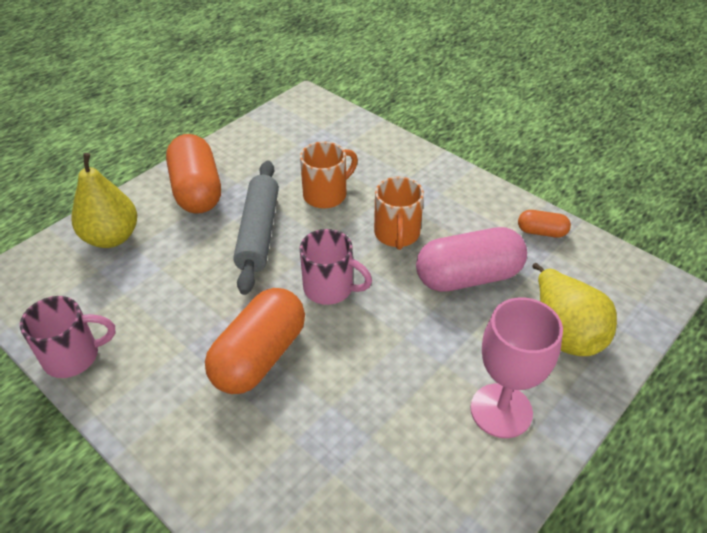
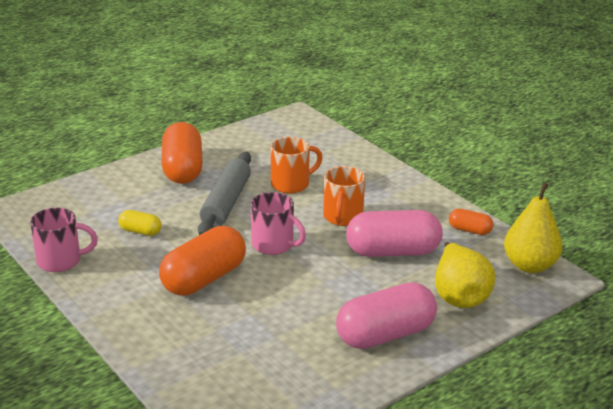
camera: 10 degrees right, 15 degrees down
yellow pear [72,153,137,248] -> yellow pear moved to [504,183,562,273]
pink goblet [471,297,563,438] -> pink capsule [336,282,437,349]
none -> yellow capsule [118,210,161,236]

